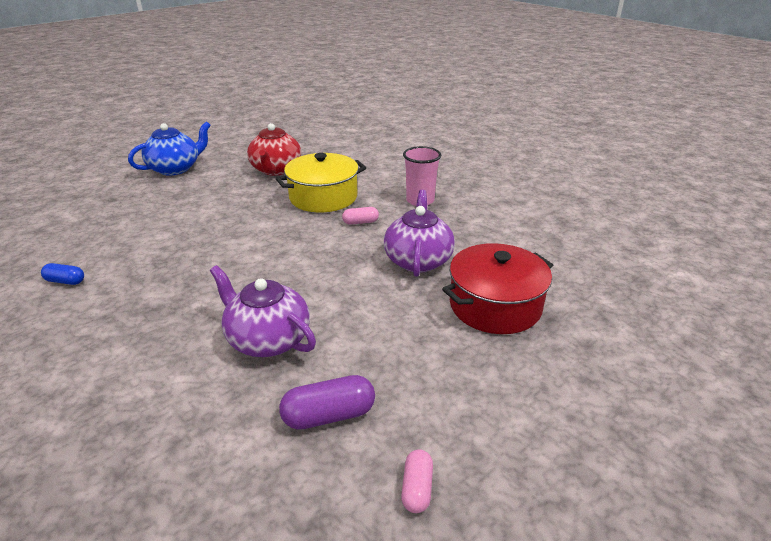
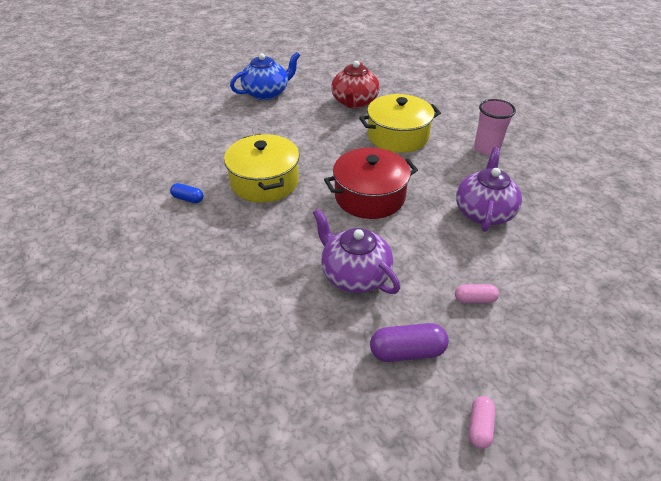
camera: 10 degrees right, 10 degrees up
pink capsule [342,207,379,225] -> pink capsule moved to [455,284,499,303]
red pot [442,243,553,334] -> red pot moved to [324,148,418,219]
none -> yellow pot [224,134,299,203]

